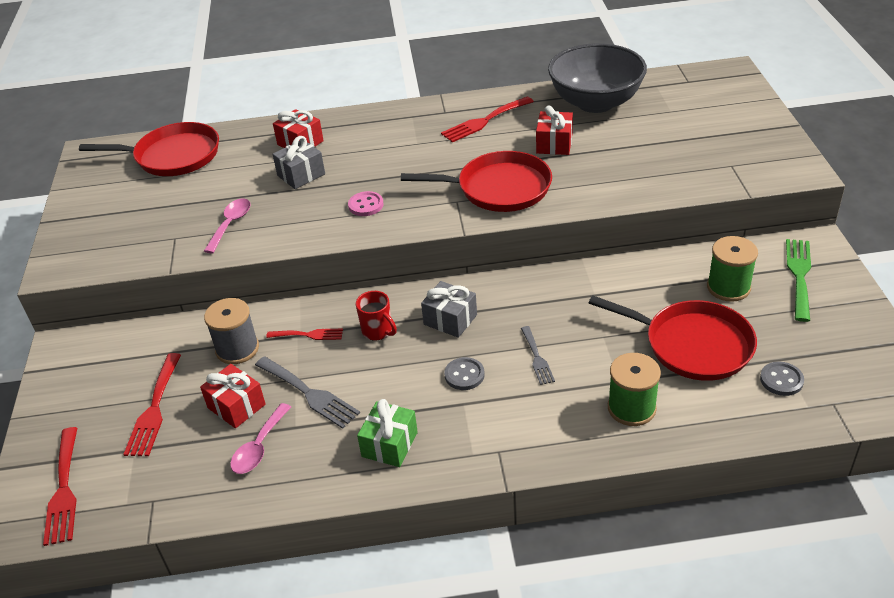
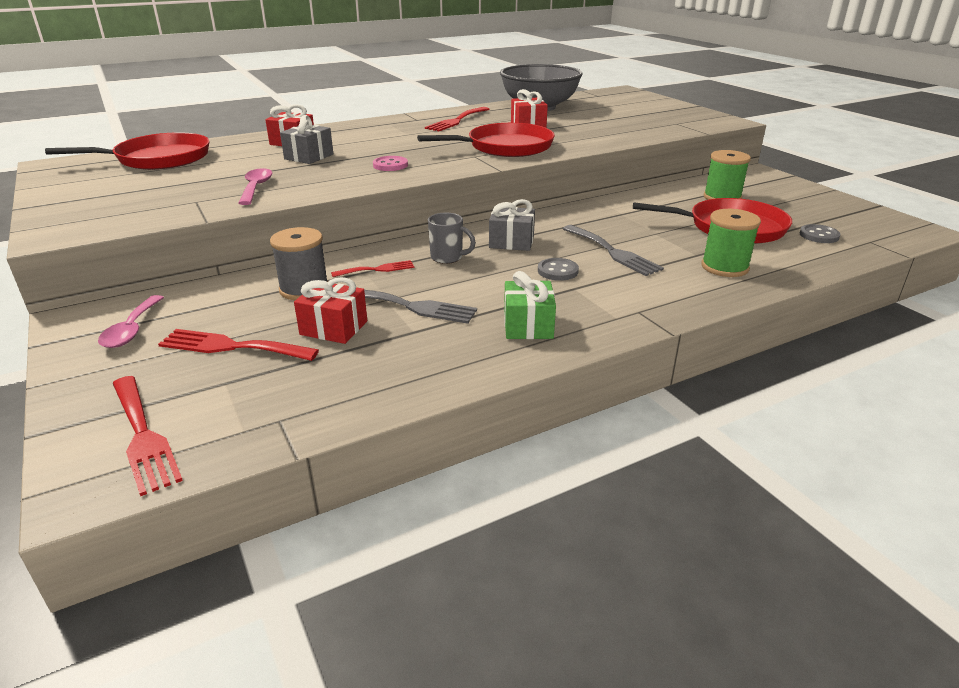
camera: 25 degrees left, 10 degrees down
red fork [123,353,181,456] -> red fork turned 120 degrees clockwise [158,329,319,361]
pink spoon [230,403,291,474] -> pink spoon moved to [98,295,164,348]
red mug [356,291,397,341] -> grey mug [428,213,476,264]
grey fork [521,326,555,385] -> grey fork [563,225,664,276], size x1.63
green fork [786,239,811,322] -> none

